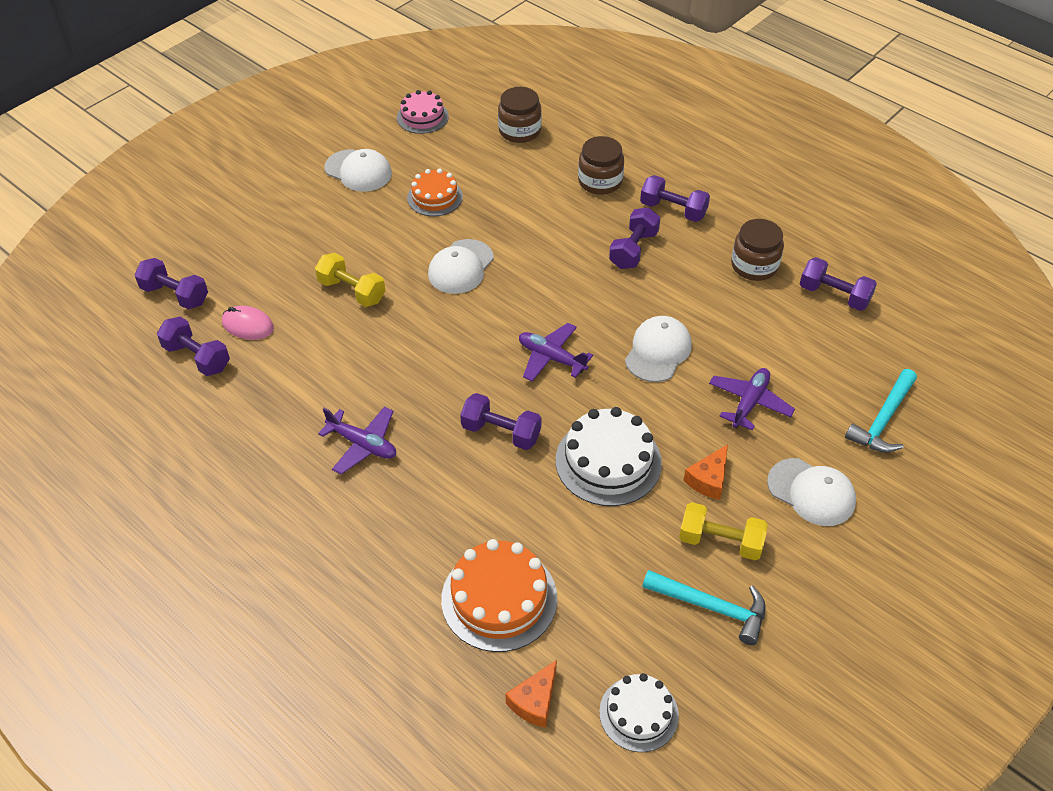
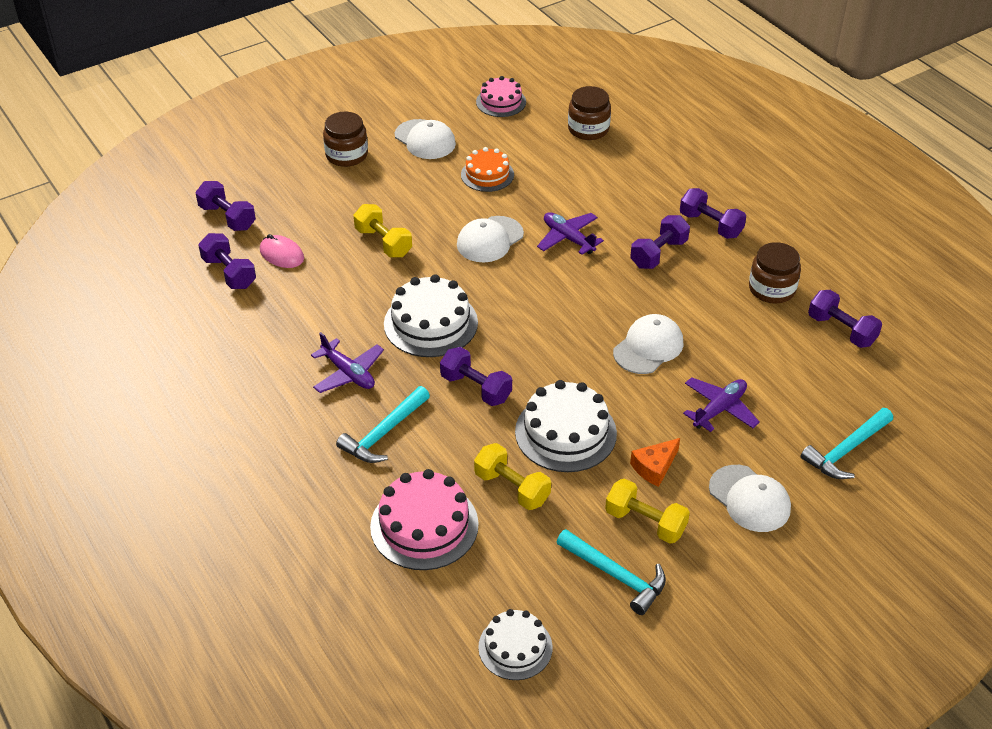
camera: 15 degrees right, 5 degrees down
orange cake [441,539,557,652] -> pink cake [370,469,479,570]
orange cheese [505,660,557,728] -> none
purple plane [519,323,593,382] -> purple plane moved to [537,212,604,255]
brown jar [578,136,624,195] -> brown jar moved to [323,112,368,167]
none -> turquoise hammer [336,386,430,463]
none -> white cake [384,274,478,357]
none -> yellow dumbbell [474,443,551,510]

